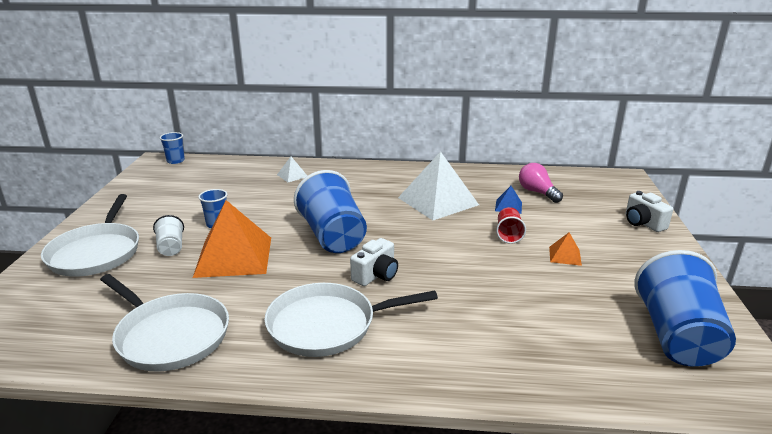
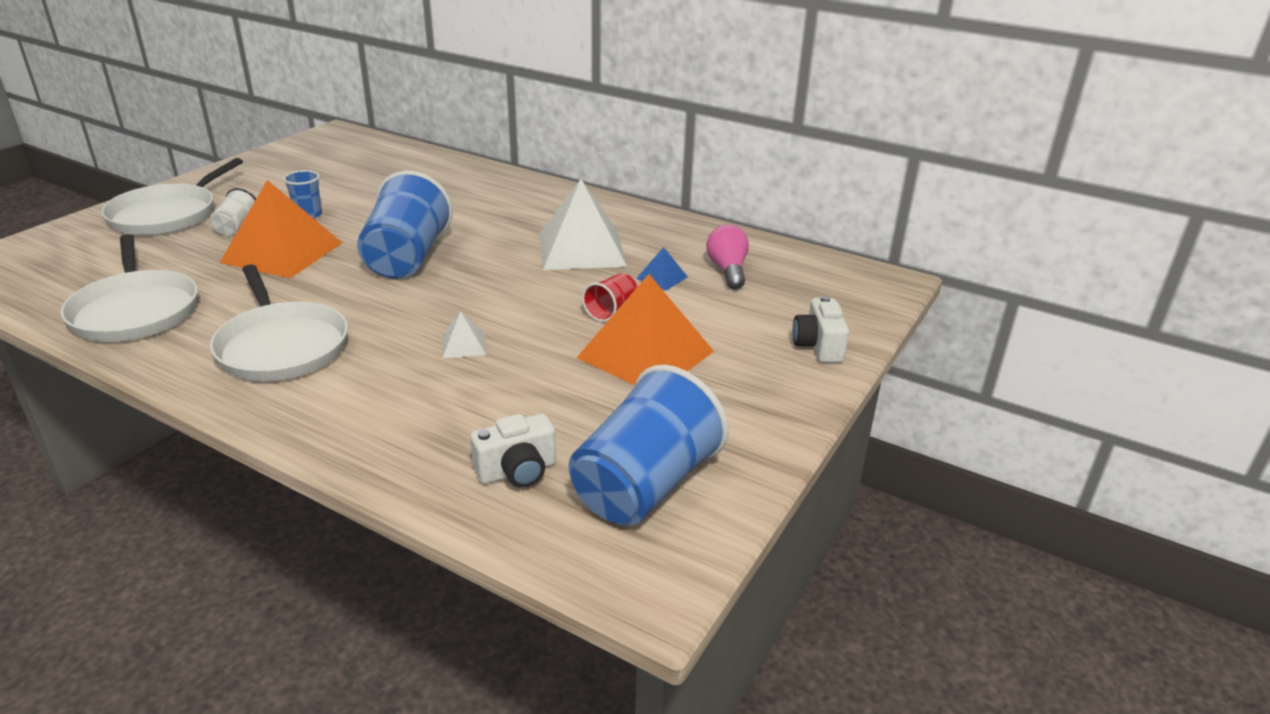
camera: 25 degrees right, 5 degrees up
blue cup [160,132,185,164] -> none
white pan [264,283,438,357] -> white pan turned 135 degrees counterclockwise [210,264,348,381]
white pyramid [277,157,307,182] -> white pyramid moved to [442,311,486,358]
white camera [350,238,398,286] -> white camera moved to [470,414,556,488]
orange pyramid [549,233,582,266] -> orange pyramid [577,274,714,385], size x2.30

